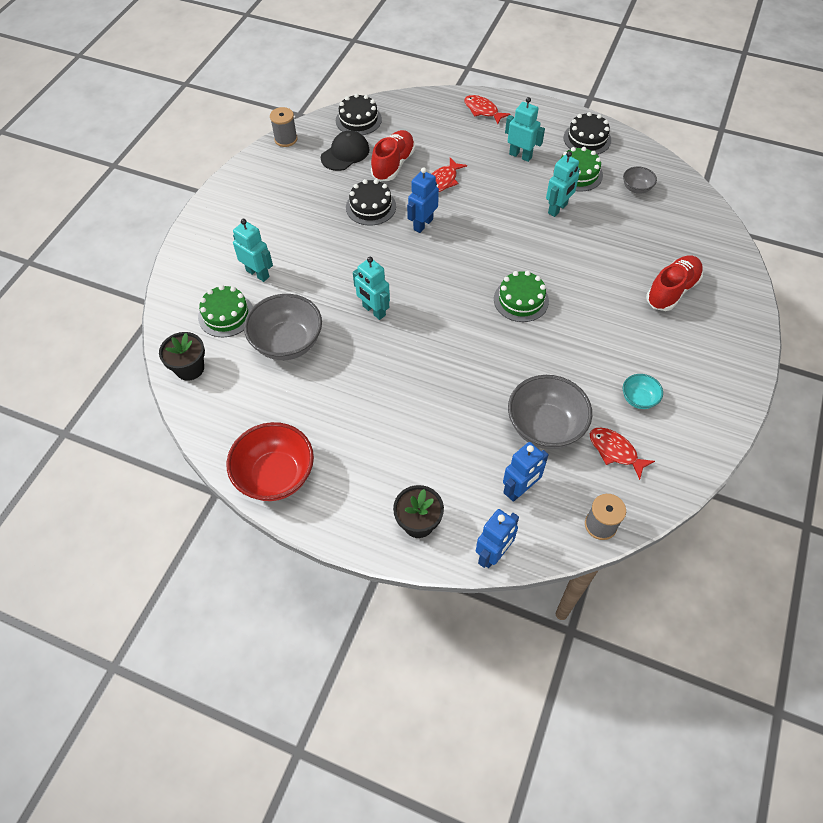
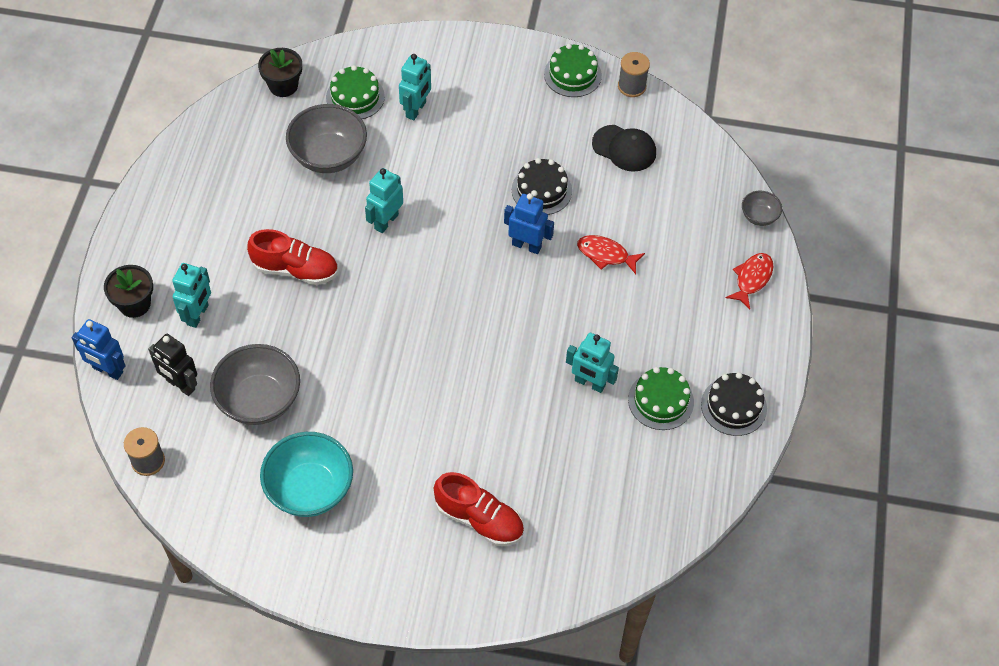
camera: 75 degrees right, 0 degrees up
red bowl [227,422,314,501] -> none
black cake [336,93,382,135] -> none
red shoe [371,130,415,181] -> red shoe moved to [247,229,338,285]
green cake [494,271,549,322] -> green cake moved to [544,44,602,97]
blue robot [503,442,549,502] -> black robot [148,334,197,396]
turquoise robot [505,97,545,162] -> turquoise robot moved to [172,263,211,328]
red fish [590,428,655,480] -> none
grey bowl [623,166,657,194] -> grey bowl moved to [742,191,782,226]
turquoise bowl [623,374,663,409] -> turquoise bowl [260,432,353,517], size x2.01

